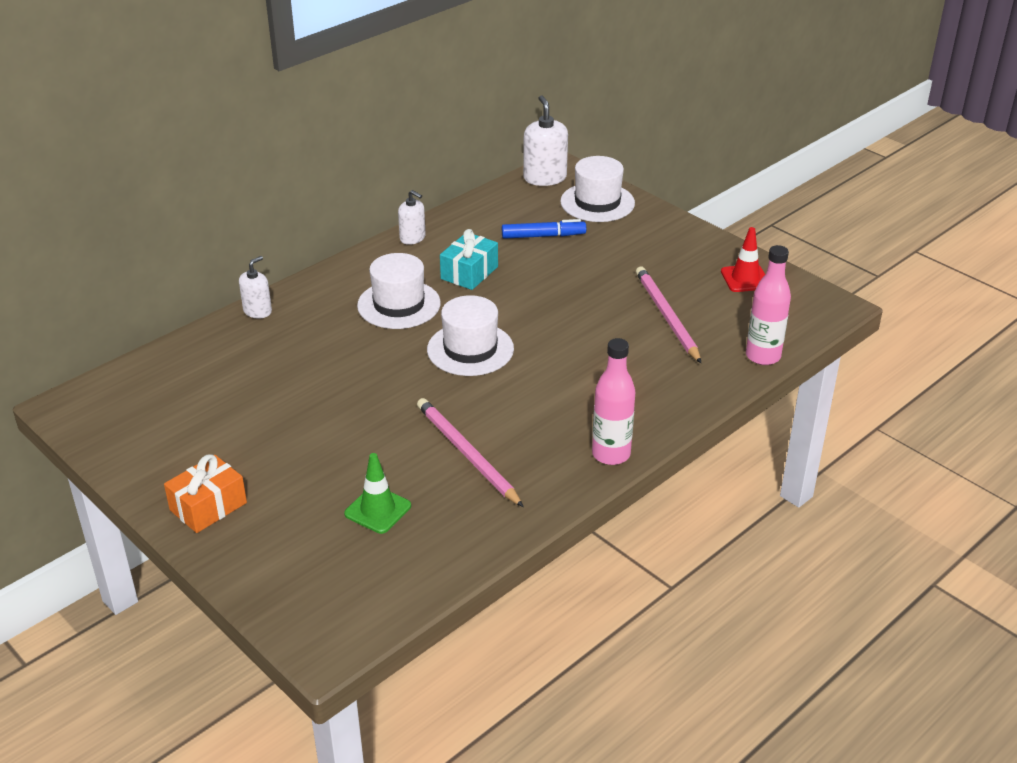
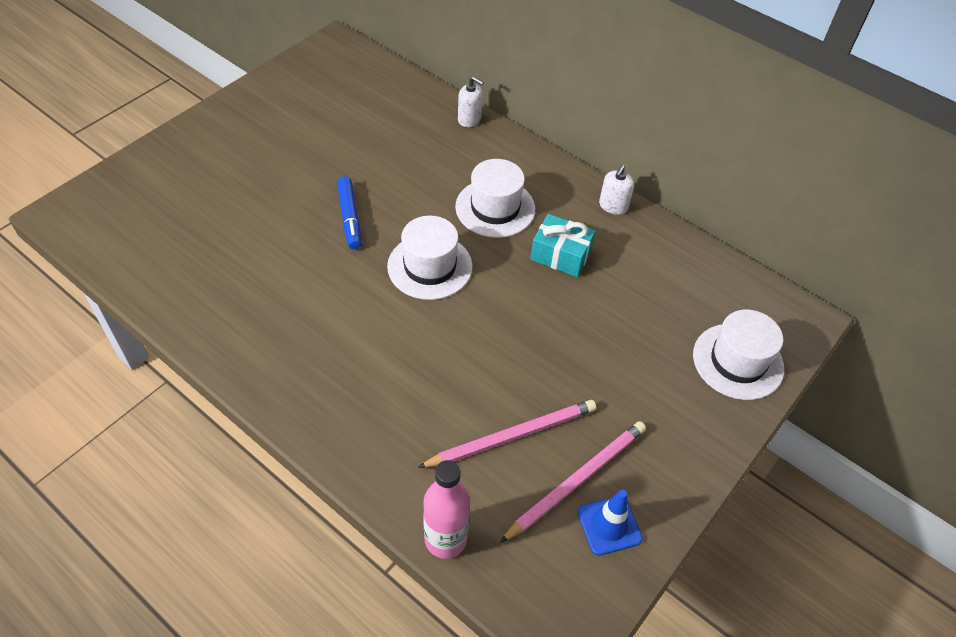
camera: 80 degrees right, 15 degrees up
orange gift [164,455,247,533] -> none
green traffic cone [344,453,411,534] -> none
pink pencil [417,398,523,507] -> pink pencil moved to [500,421,646,543]
blue marker [502,219,586,239] -> blue marker moved to [337,177,361,249]
white soap dispenser [523,95,568,186] -> none
pink bottle [592,338,635,465] -> none
red traffic cone [721,227,765,292] -> blue traffic cone [577,490,643,556]

